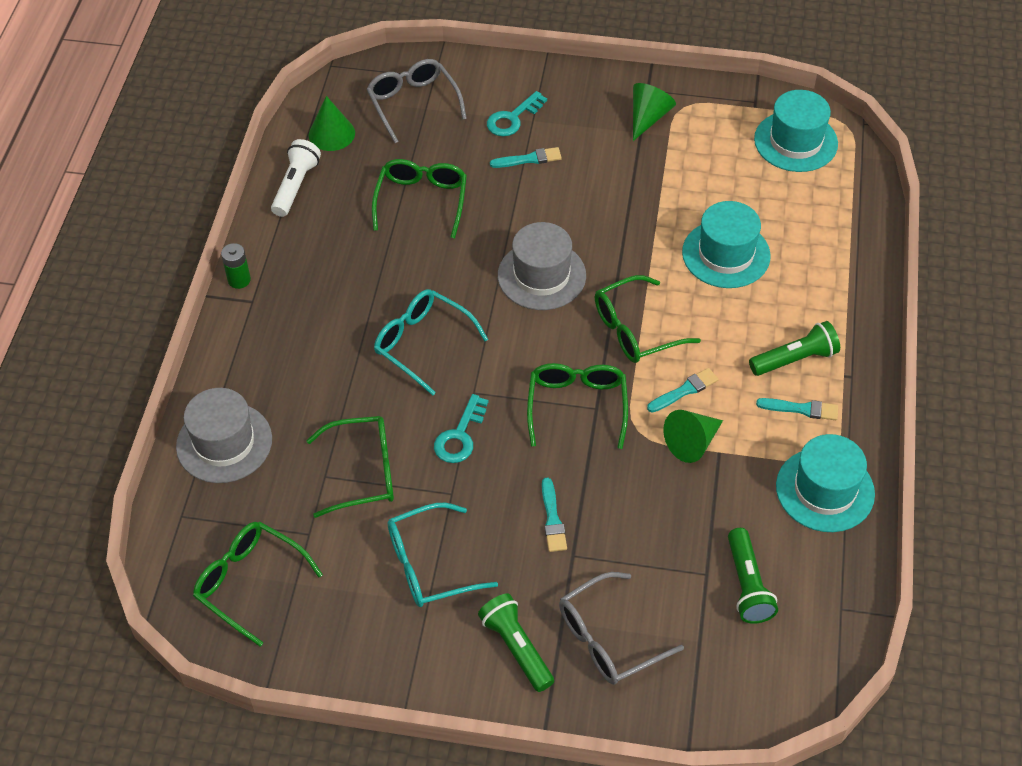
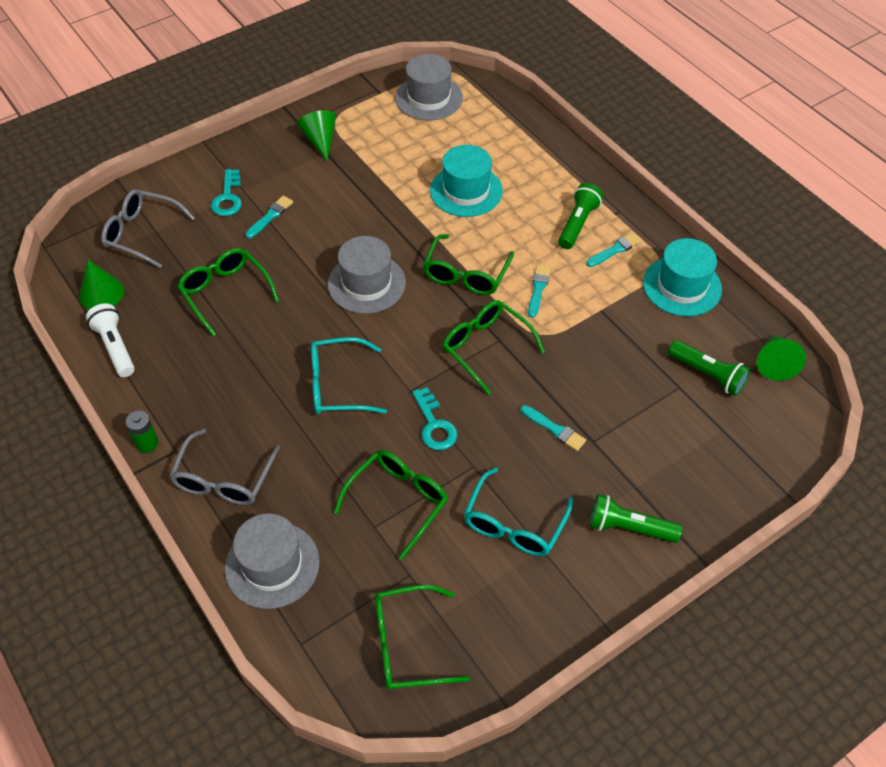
camera: 45 degrees left, 0 degrees up
grey glasses [559,572,684,685] -> grey glasses moved to [169,429,280,505]
green cone [663,410,723,463] -> green cone moved to [757,335,806,381]
turquoise hat [754,90,838,172] -> grey hat [395,54,463,120]

